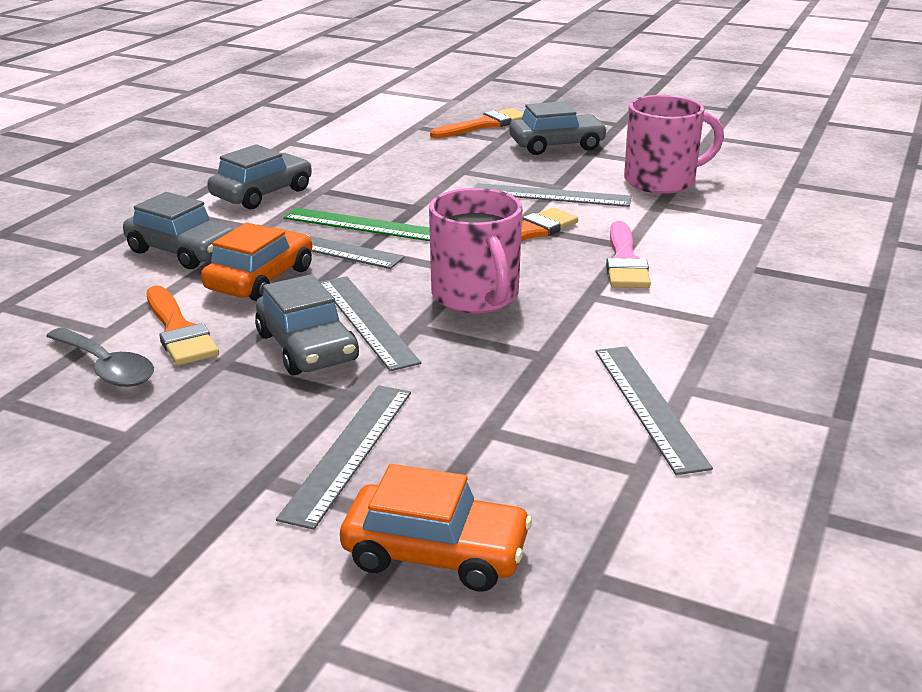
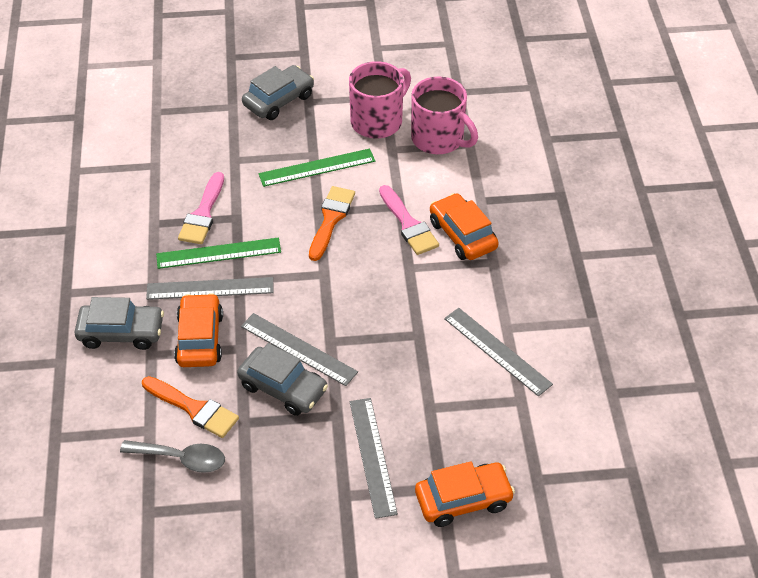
camera: 30 degrees left, 20 degrees up
grey car [207,144,312,209] -> none
pink mug [429,188,522,313] -> pink mug moved to [411,76,478,154]
orange brush [430,108,523,138] -> none
grey ruler [475,183,632,207] -> green ruler [259,149,375,187]
none -> pink brush [178,172,224,244]
none -> orange car [430,193,499,260]

